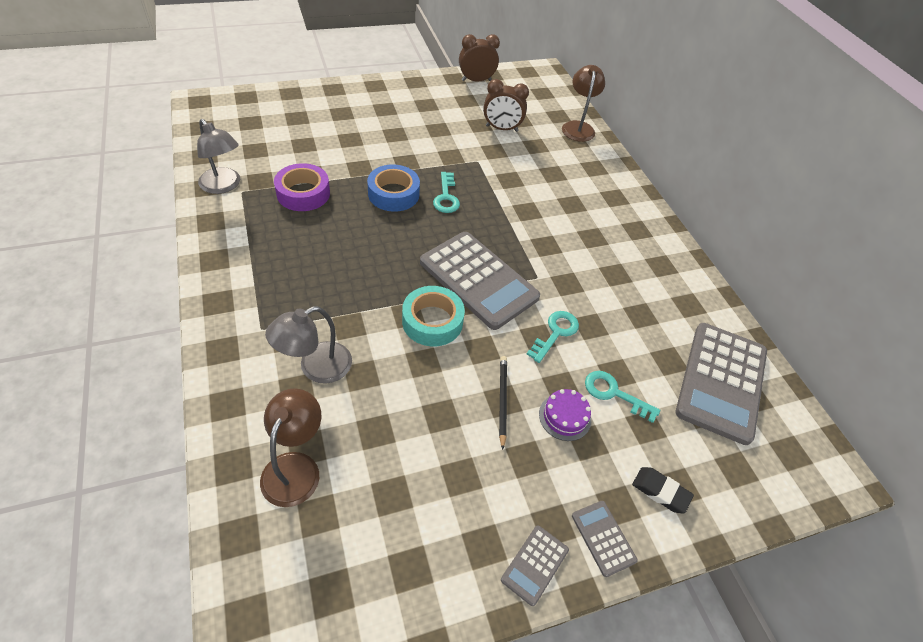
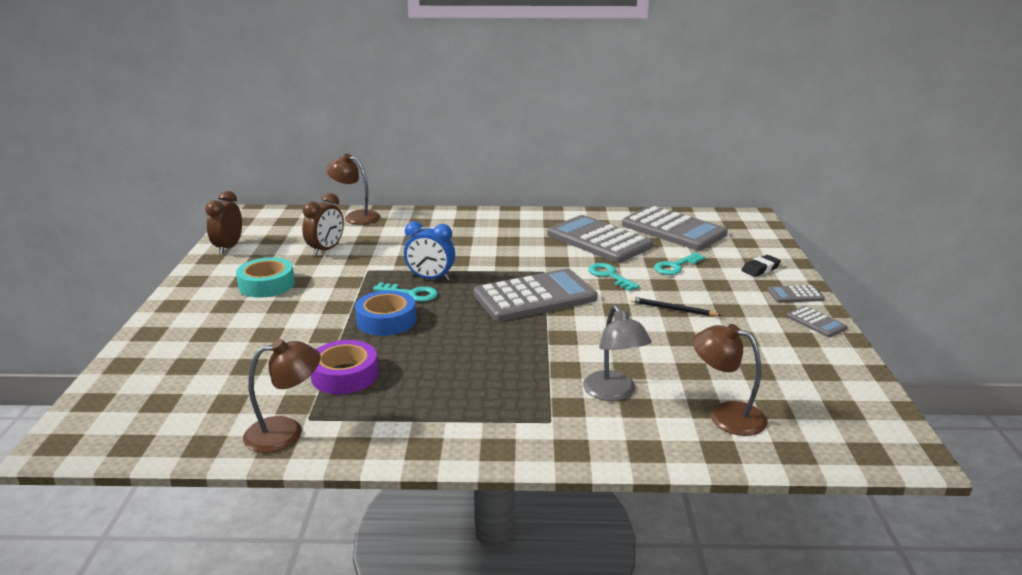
camera: 65 degrees left, 25 degrees down
grey lamp [197,119,240,194] -> brown lamp [243,339,321,453]
turquoise tape [402,286,465,346] -> turquoise tape moved to [236,257,295,298]
purple cake [539,389,591,441] -> none
none -> blue clock [404,221,455,281]
none -> grey calculator [547,215,653,263]

